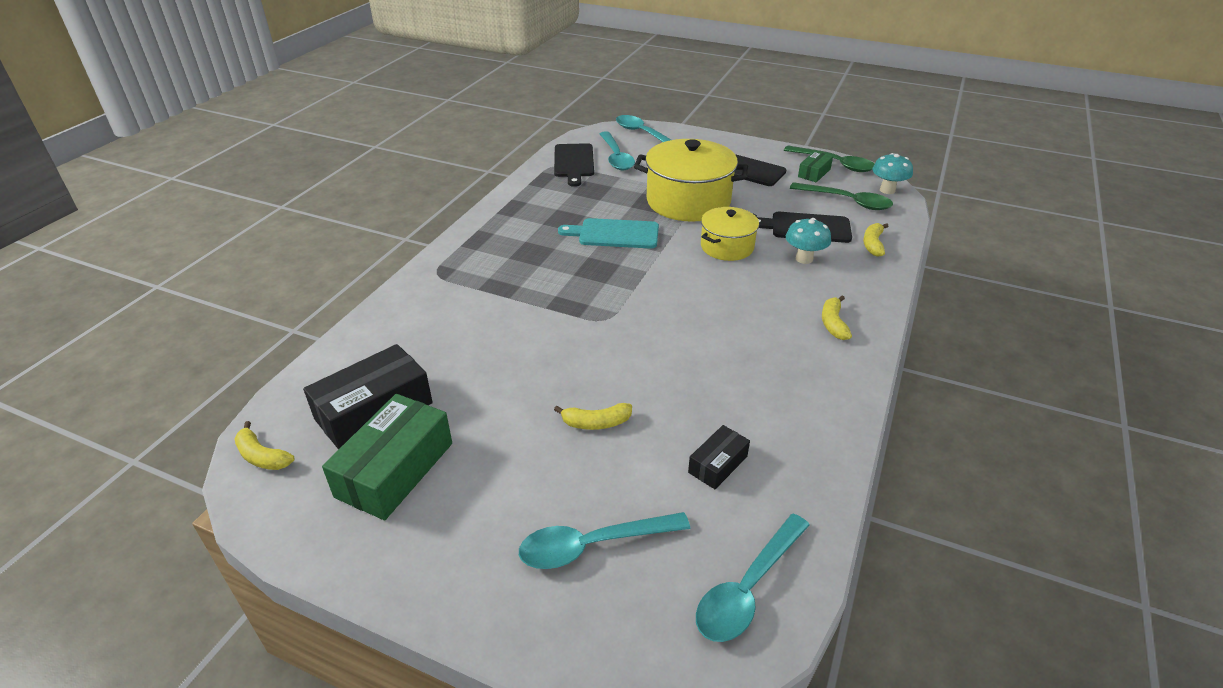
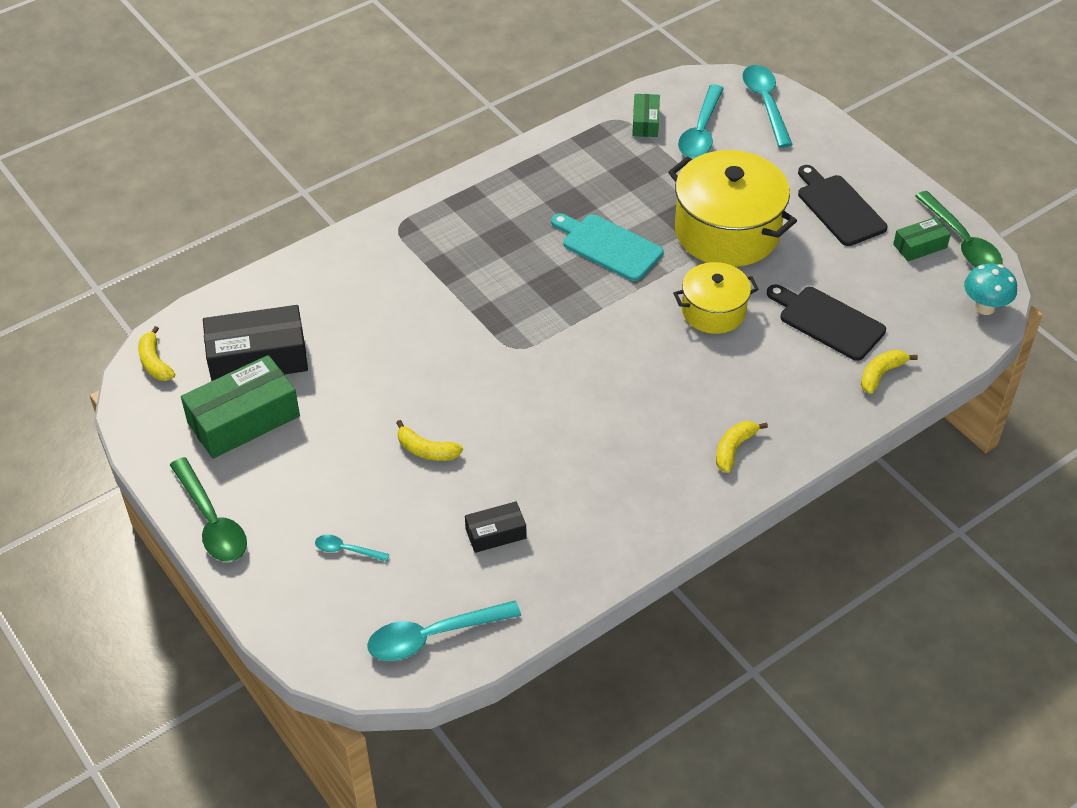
camera: 30 degrees right, 10 degrees up
turquoise spoon [519,512,690,569] -> turquoise spoon [315,534,389,562], size x0.50
black cutting board [554,143,594,187] -> green box [632,94,660,137]
turquoise mushroom [786,218,831,264] -> none
green spoon [790,182,893,210] -> green spoon moved to [170,457,247,562]

